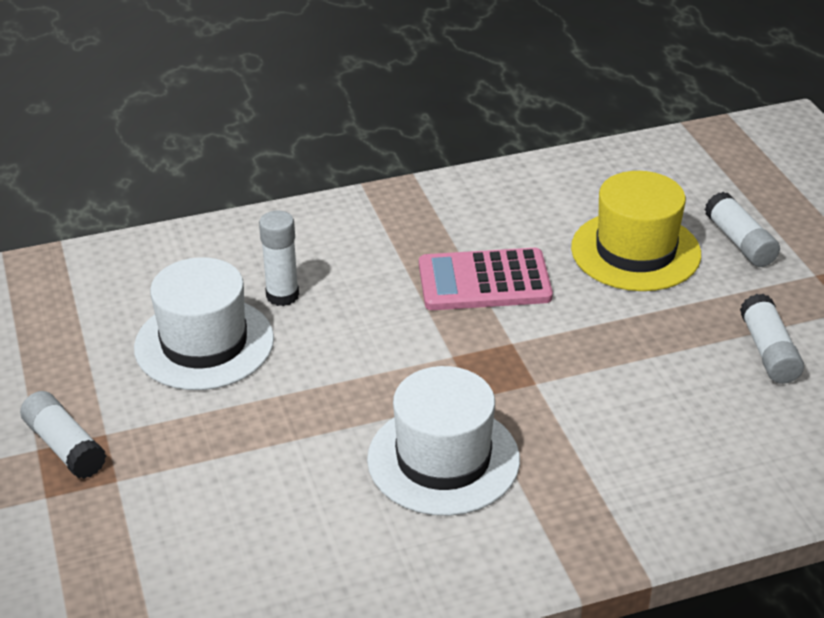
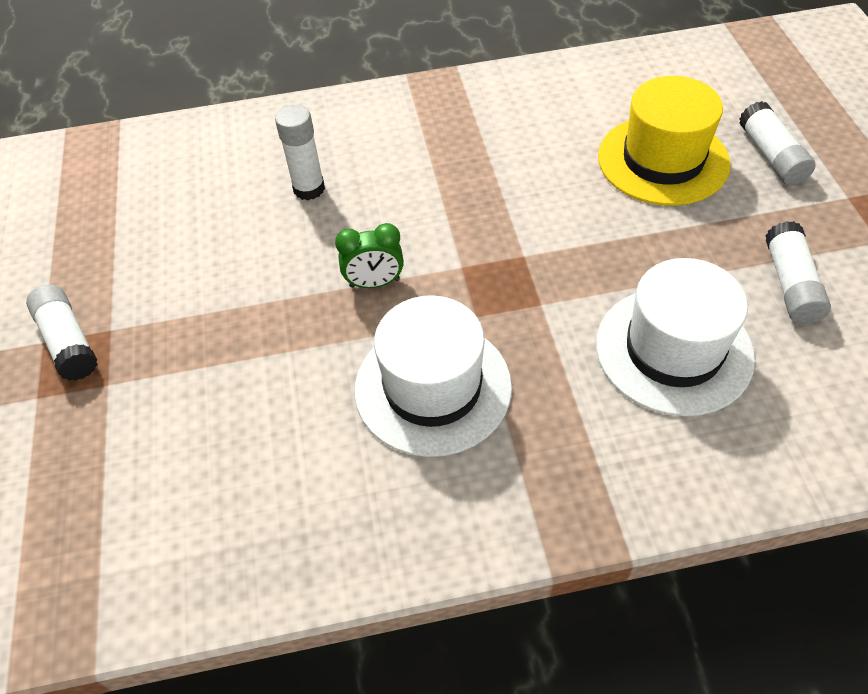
camera: 10 degrees right, 15 degrees up
white hat [134,257,274,390] -> white hat moved to [596,258,755,417]
pink calculator [419,248,553,310] -> none
none -> green clock [335,223,404,288]

